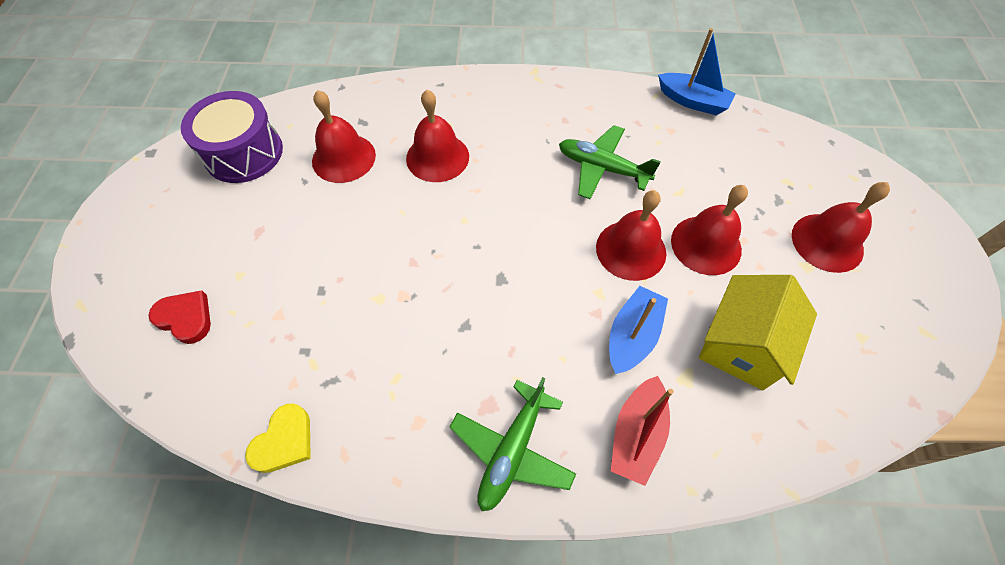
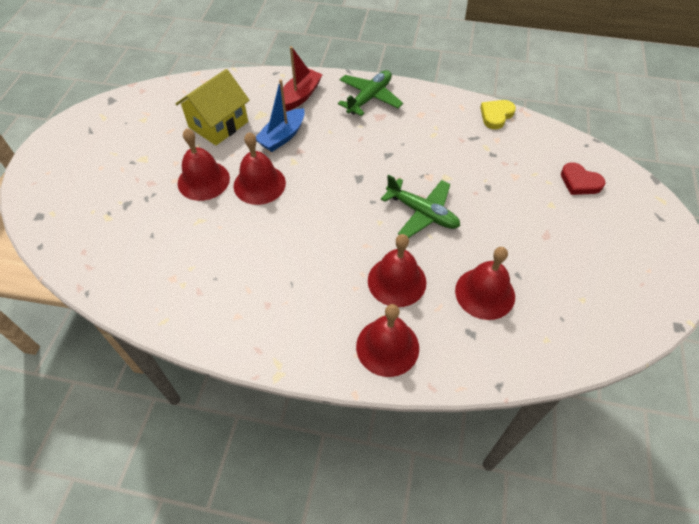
camera: 170 degrees left, 5 degrees down
purple drum [181,91,283,183] -> none
green plane [559,125,661,199] -> green plane moved to [381,174,460,238]
blue boat [658,28,736,115] -> none
red bell [792,182,890,273] -> red bell moved to [356,304,419,377]

